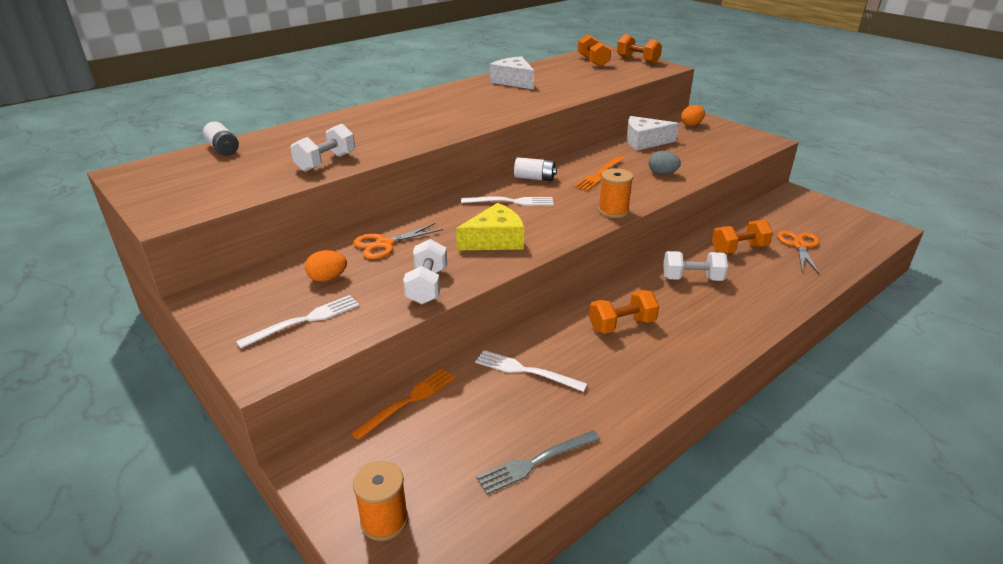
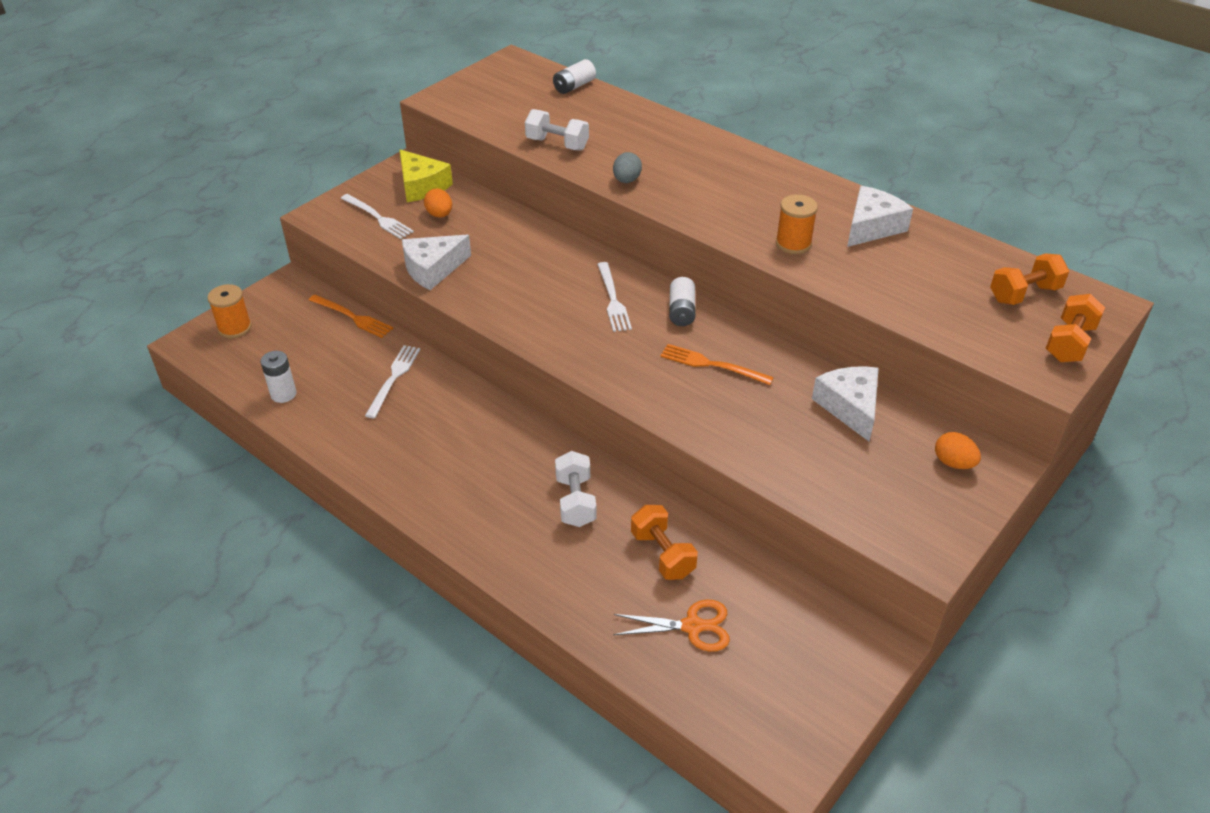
camera: 80 degrees right, 10 degrees up
orange scissors [353,223,443,259] -> none
white dumbbell [403,239,447,305] -> white cheese [402,235,471,290]
yellow cheese [456,203,524,250] -> yellow cheese moved to [400,149,453,202]
grey fork [476,430,600,494] -> white battery [261,351,296,403]
orange dumbbell [589,290,659,334] -> none
orange spool [598,168,633,218] -> orange spool moved to [776,195,818,254]
grey egg [649,151,681,175] -> grey egg moved to [613,152,642,183]

